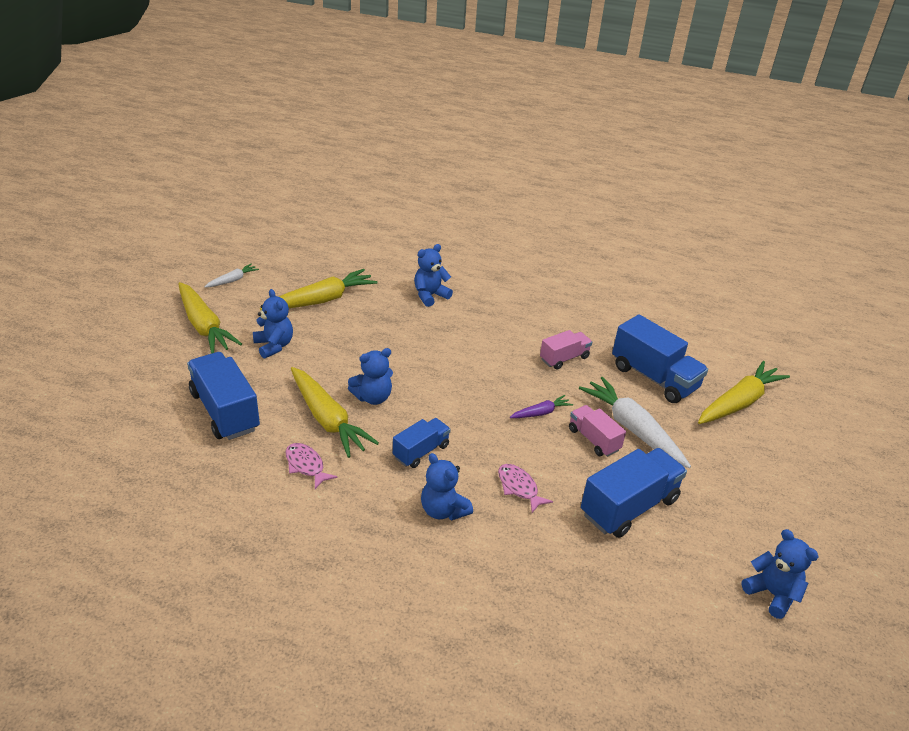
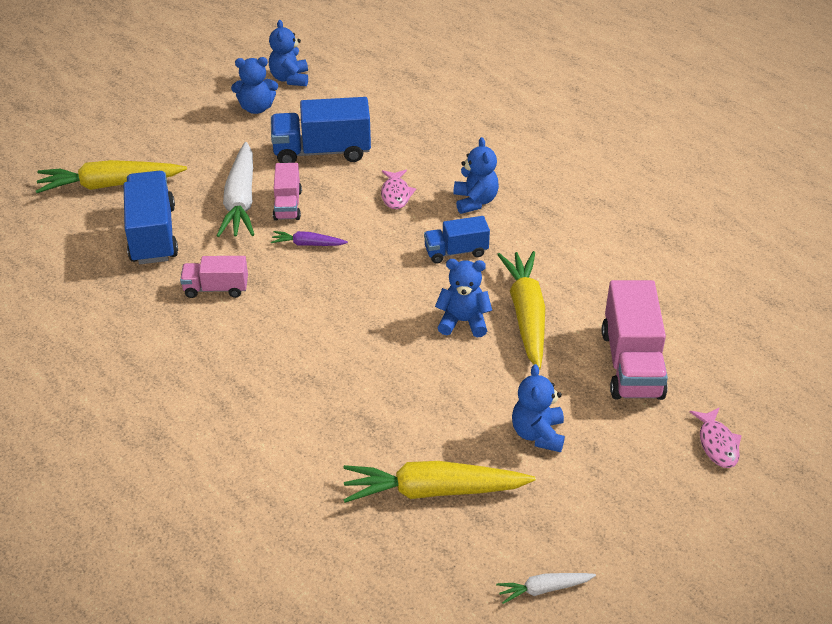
camera: 145 degrees left, 5 degrees up
yellow carrot [178,282,242,354] -> none
blue truck [187,352,260,440] -> pink truck [602,280,668,400]
pink fish [286,443,338,489] -> pink fish moved to [690,408,742,468]
blue teddy bear [414,244,453,307] -> blue teddy bear moved to [231,57,278,114]

